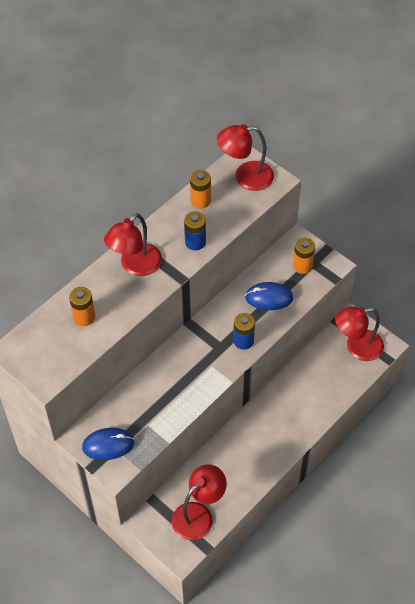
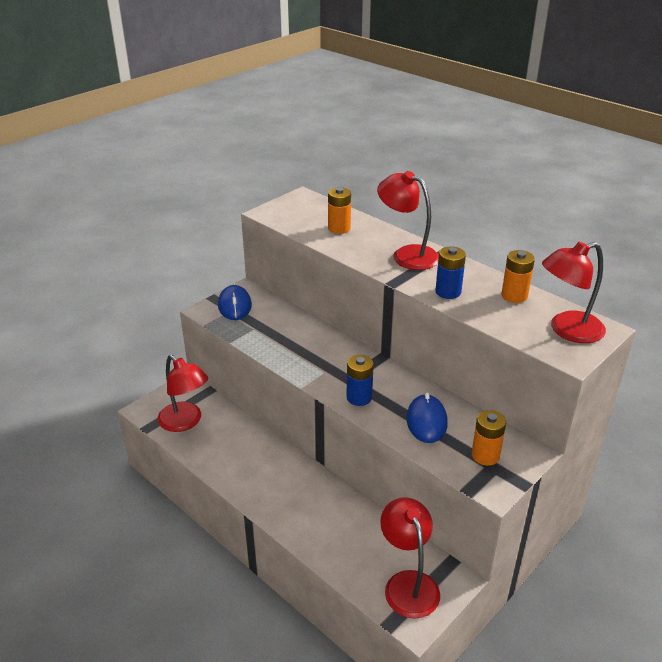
camera: 90 degrees right, 20 degrees down
red lamp [217,124,274,191] -> red lamp turned 105 degrees counterclockwise [542,242,606,343]

